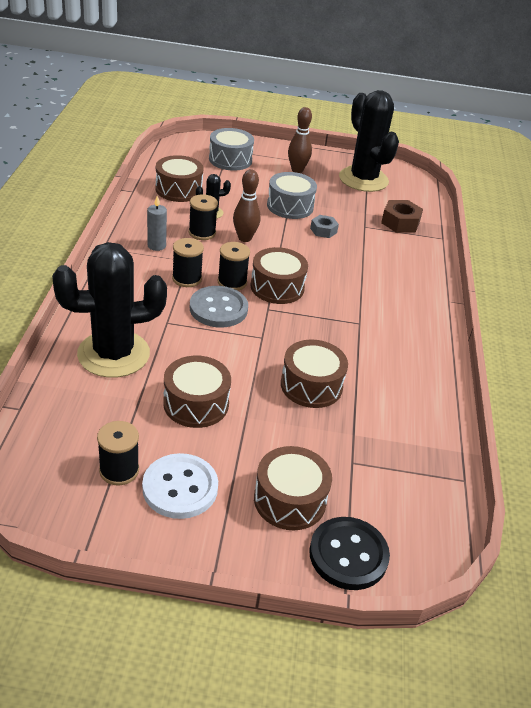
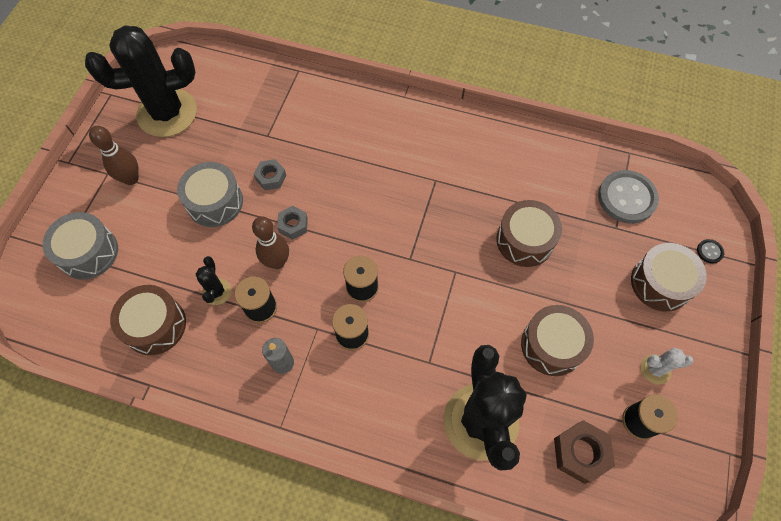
camera: 75 degrees left, 25 degrees up
white button [142,453,218,519] -> white cactus [641,348,693,385]
grey button [190,286,248,327] -> grey button moved to [598,170,659,224]
brown drum [250,247,308,304] -> none
black button [309,517,390,590] -> black button [697,239,724,264], size x0.43
brown nut [381,200,423,233] -> brown nut moved to [554,420,615,484]
none -> grey nut [277,206,308,240]

